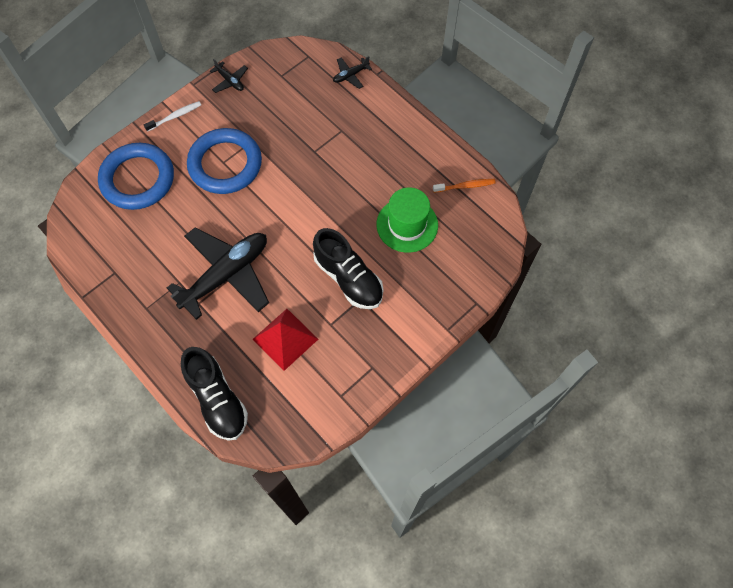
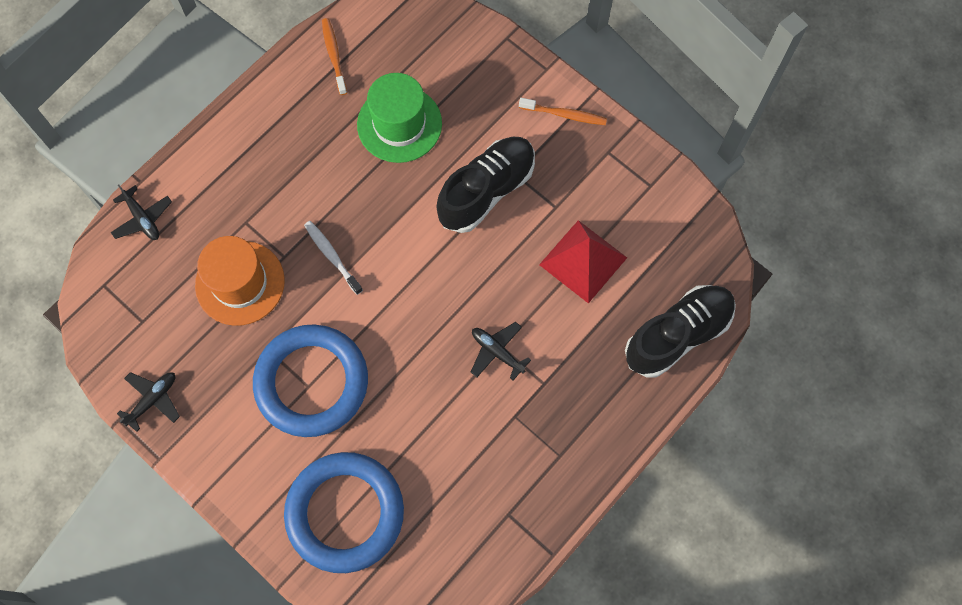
camera: 95 degrees left, 5 degrees up
white toothbrush [144,101,201,132] -> white toothbrush moved to [304,221,363,295]
black plane [167,227,269,320] -> black plane [471,322,531,380], size x0.42
none -> orange hat [195,236,285,326]
none -> orange toothbrush [519,98,607,125]

